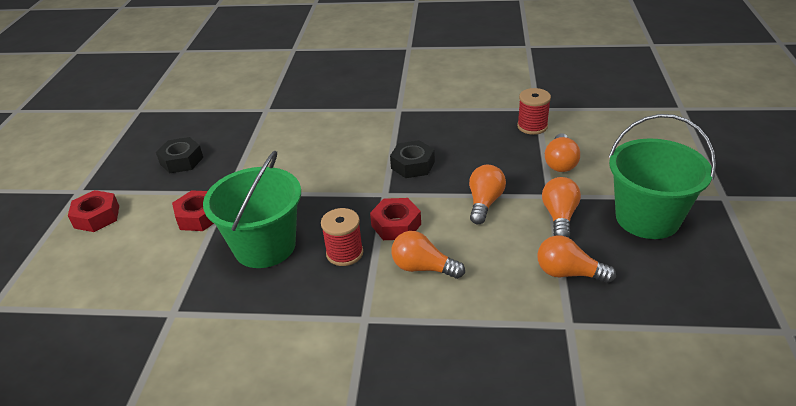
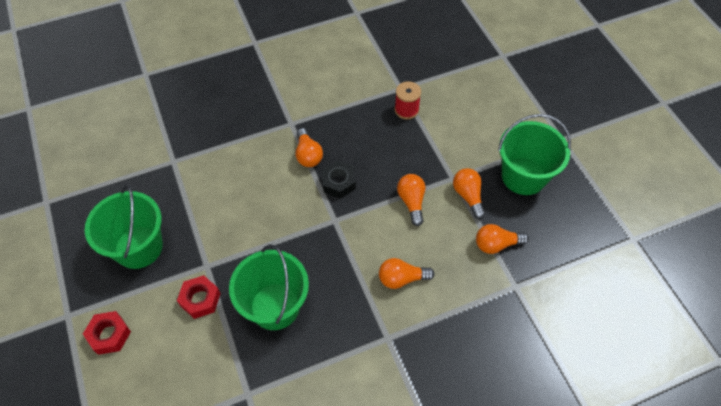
camera: 30 degrees left, 20 degrees up
black nut [156,137,203,173] -> green bucket [84,185,163,269]
red spool [321,208,363,266] -> none
red nut [370,198,421,240] -> none
orange light bulb [545,133,580,172] -> orange light bulb moved to [296,128,323,167]

